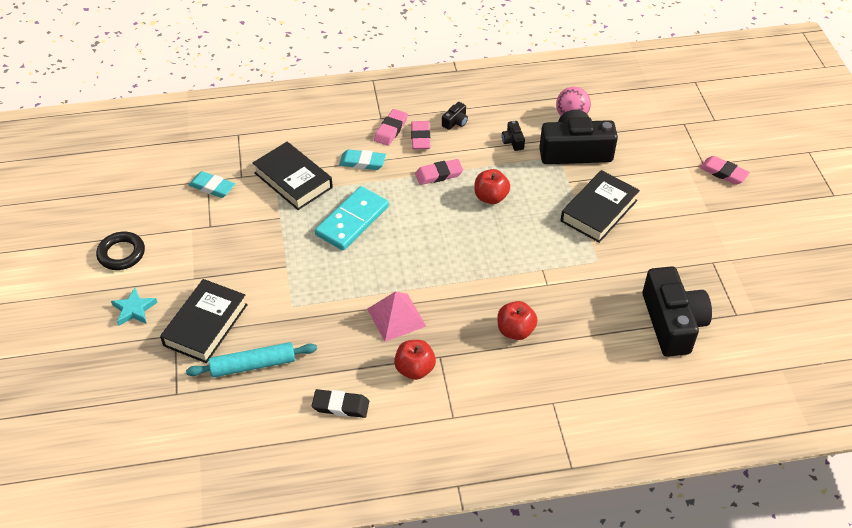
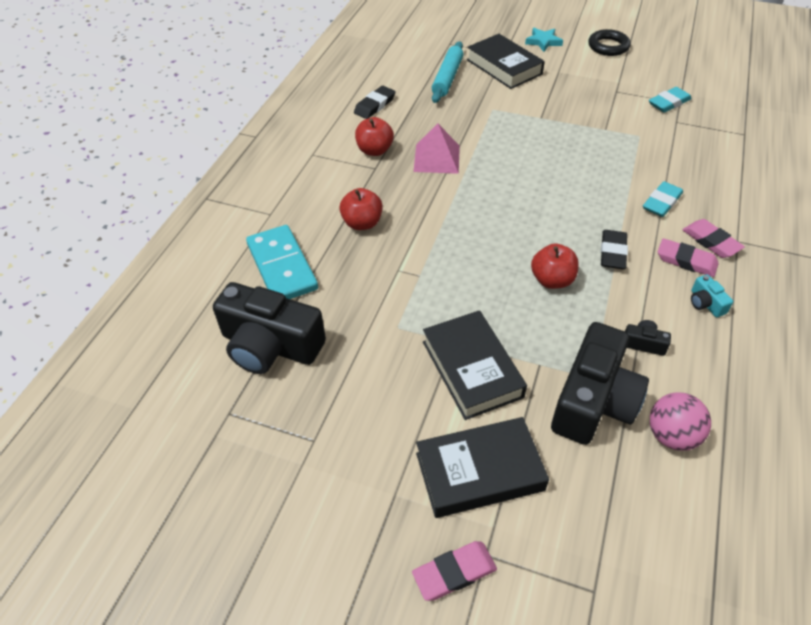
camera: 120 degrees right, 0 degrees up
black book [253,142,333,210] -> black book moved to [416,417,549,518]
turquoise domino [315,186,389,250] -> turquoise domino moved to [246,225,318,299]
pink eraser [415,159,463,185] -> black eraser [601,230,628,269]
black camera [442,102,468,130] -> turquoise camera [691,275,733,317]

